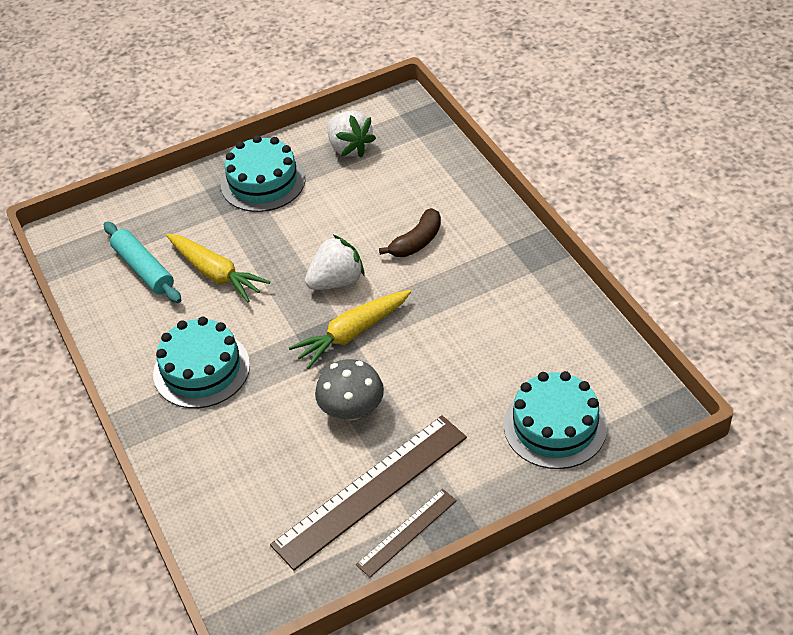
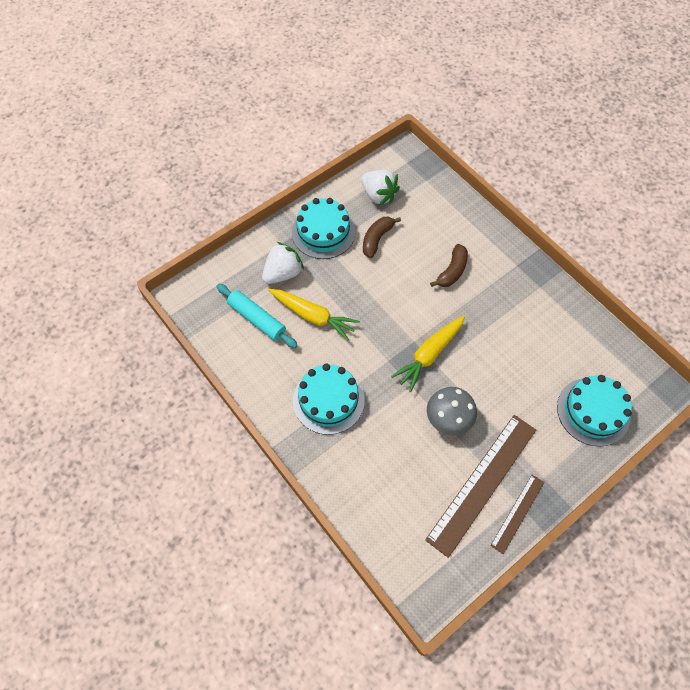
camera: 15 degrees left, 15 degrees up
white strawberry [305,235,365,290] -> white strawberry moved to [262,242,304,284]
none -> brown banana [363,217,401,258]

